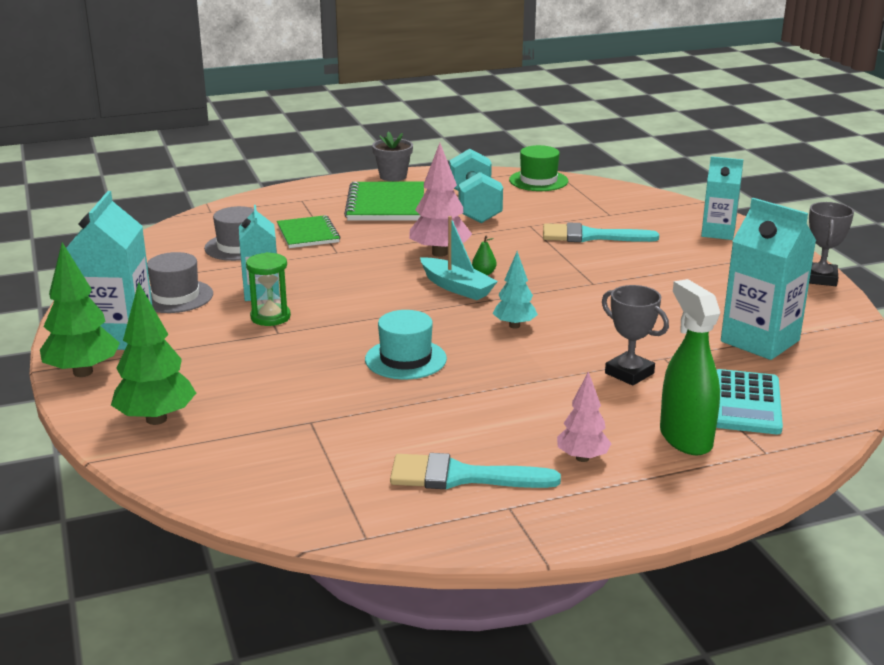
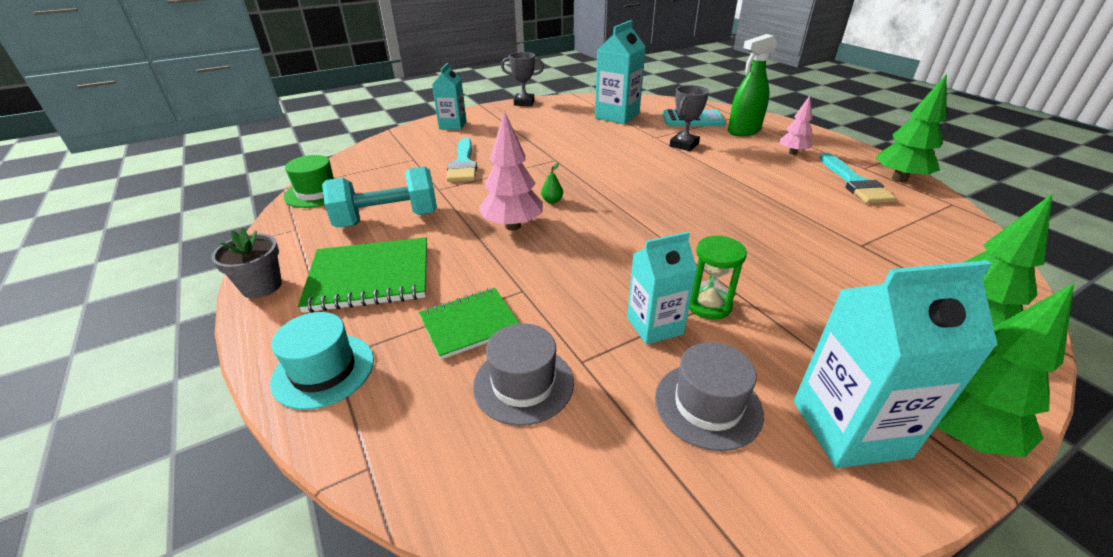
camera: 100 degrees left, 10 degrees up
turquoise hat [365,310,447,379] -> turquoise hat moved to [270,312,374,410]
turquoise boat [420,216,498,300] -> none
turquoise tree [493,251,538,329] -> none
none -> green tree [875,74,947,182]

